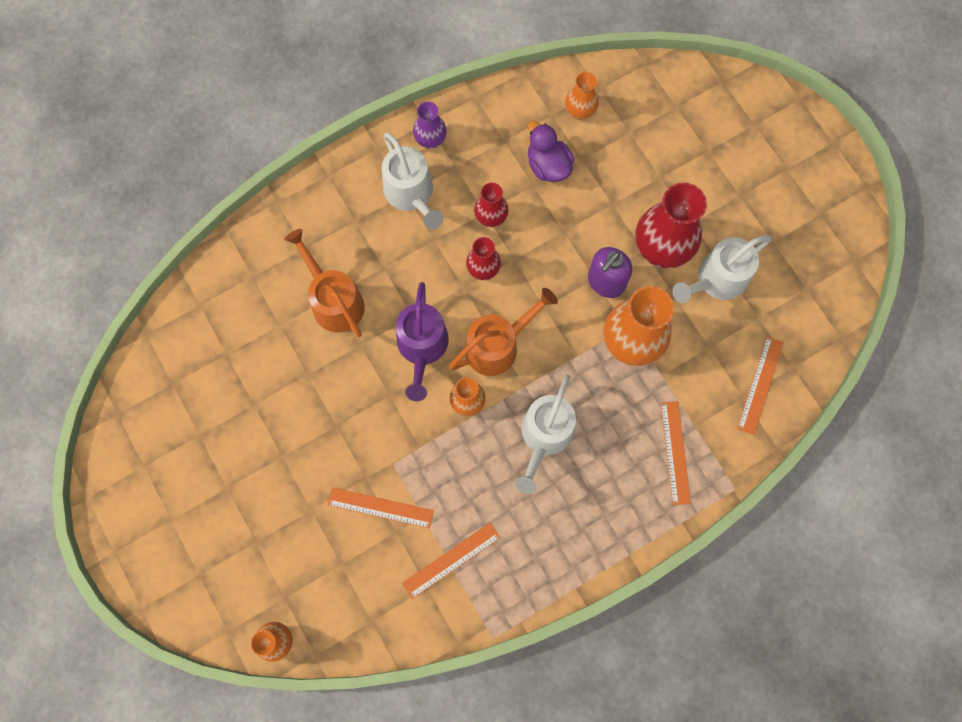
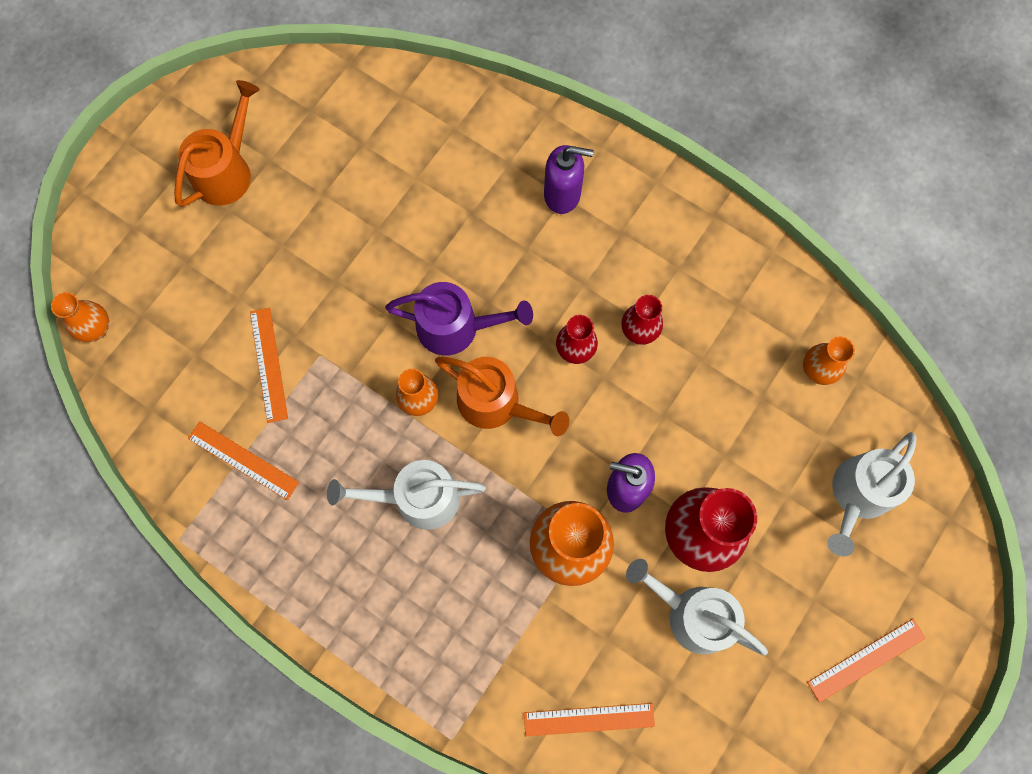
camera: 65 degrees right, 0 degrees up
orange watering can [284,229,365,337] -> orange watering can moved to [174,80,260,207]
white watering can [382,132,443,229] -> white watering can moved to [827,432,916,557]
purple watering can [396,282,449,401] -> purple watering can turned 150 degrees counterclockwise [385,282,533,356]
purple vase [413,101,447,149] -> none
purple duck [528,121,574,182] -> none
orange ruler [661,401,691,505] -> orange ruler moved to [807,619,926,703]
none -> purple soap dispenser [544,145,593,214]

